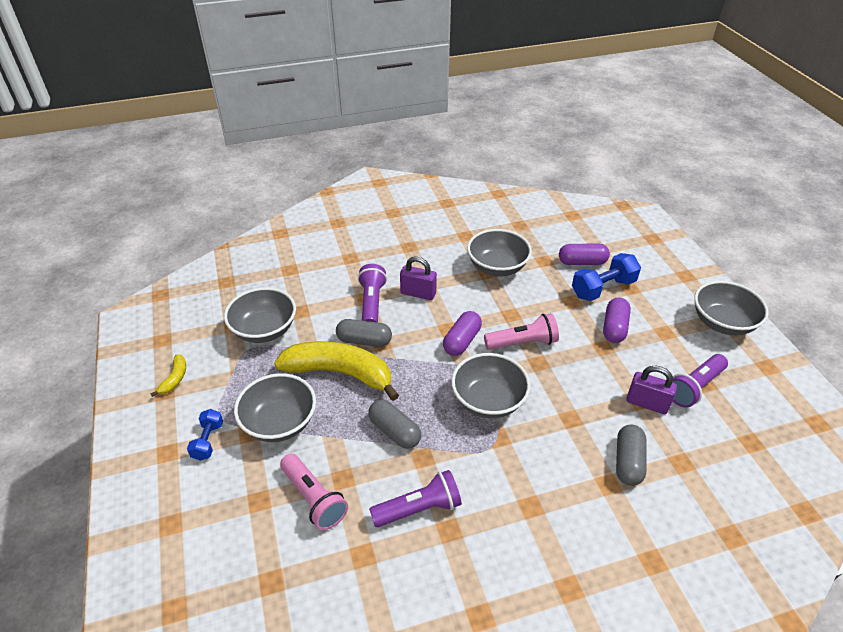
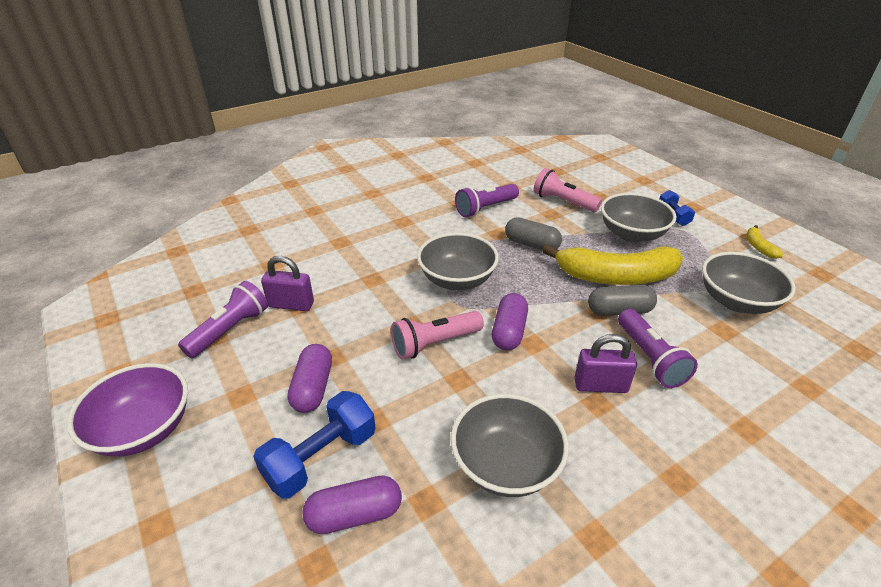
camera: 165 degrees right, 5 degrees down
grey capsule [616,425,646,486] -> none
grey bowl [694,281,769,335] -> purple bowl [67,363,188,457]

